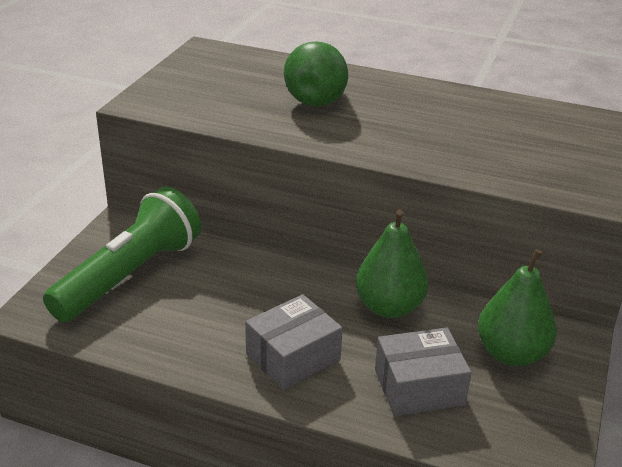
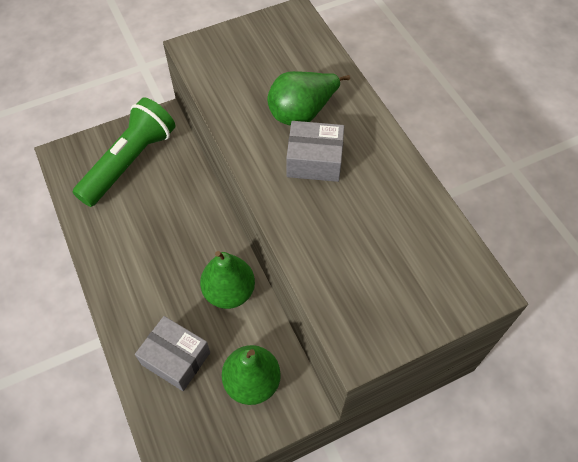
camera: 45 degrees right, 25 degrees up
green flashlight [43,187,201,322] -> green flashlight turned 45 degrees counterclockwise [73,98,175,207]
grey box [245,294,343,390] -> grey box moved to [286,121,344,182]

